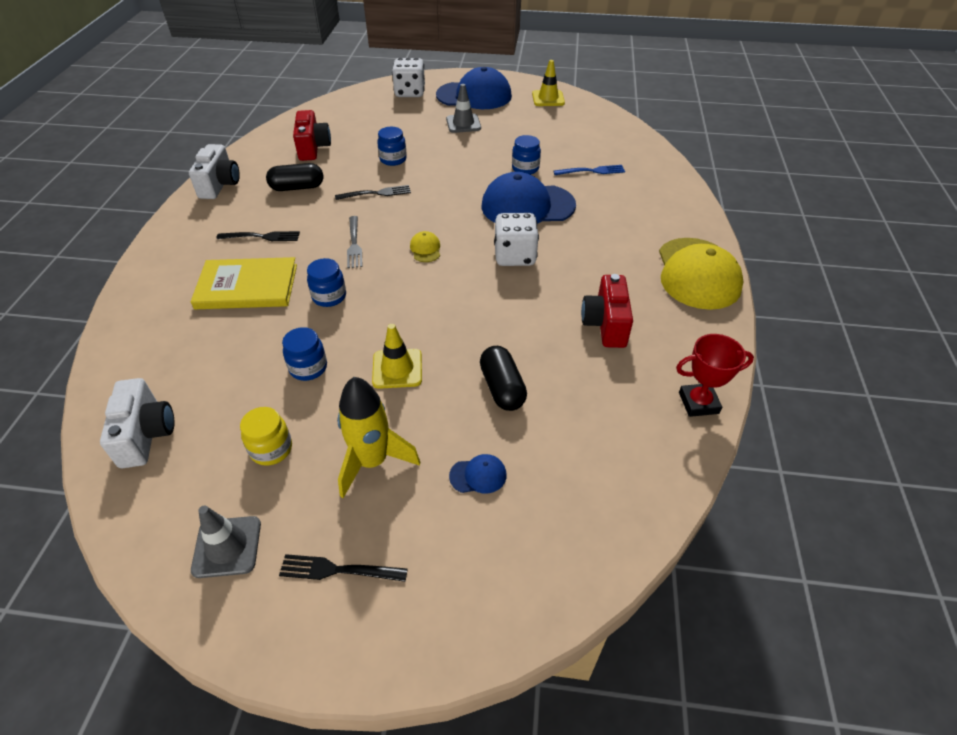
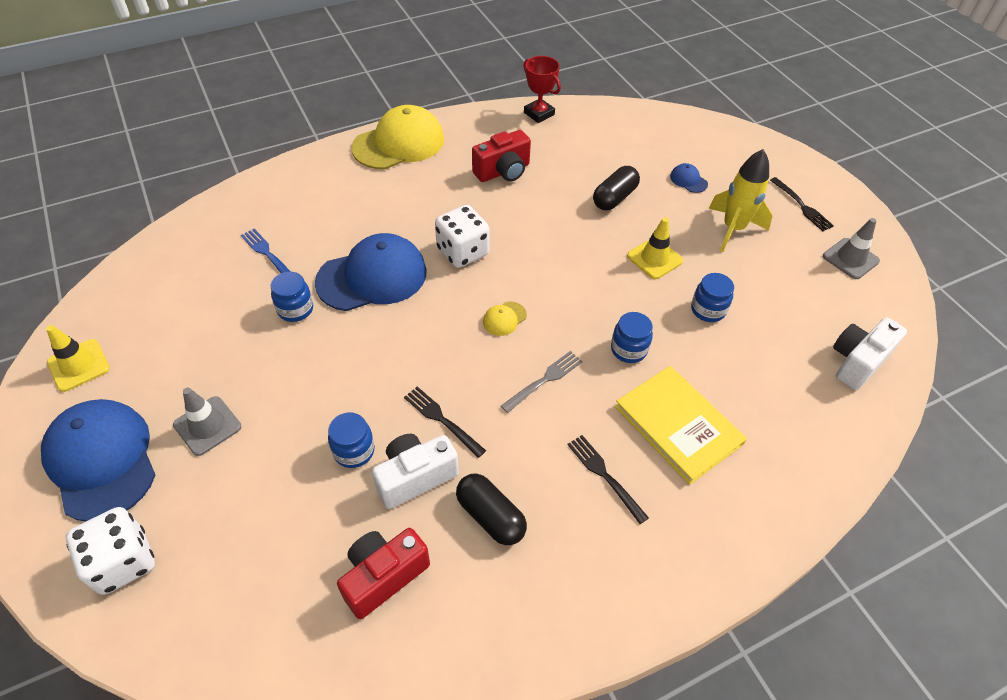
camera: 125 degrees left, 5 degrees up
white camera [189,144,240,199] -> white camera moved to [372,434,459,509]
yellow jar [240,407,292,466] -> none
blue cap [481,172,576,224] -> blue cap turned 75 degrees counterclockwise [315,233,427,311]

